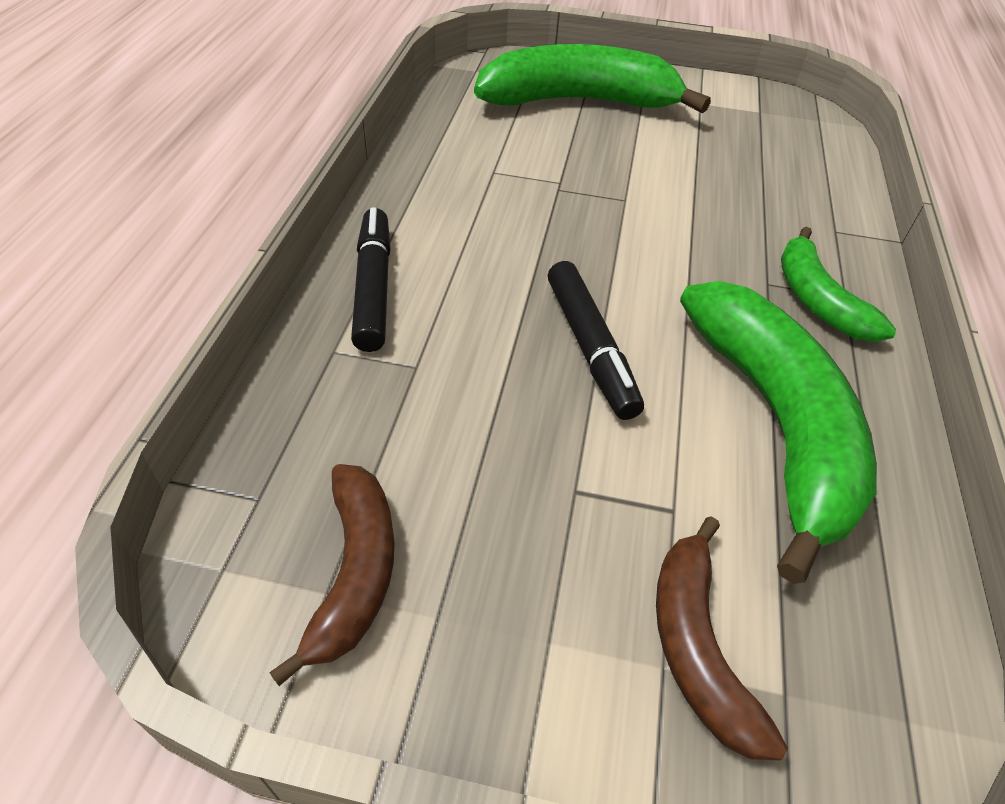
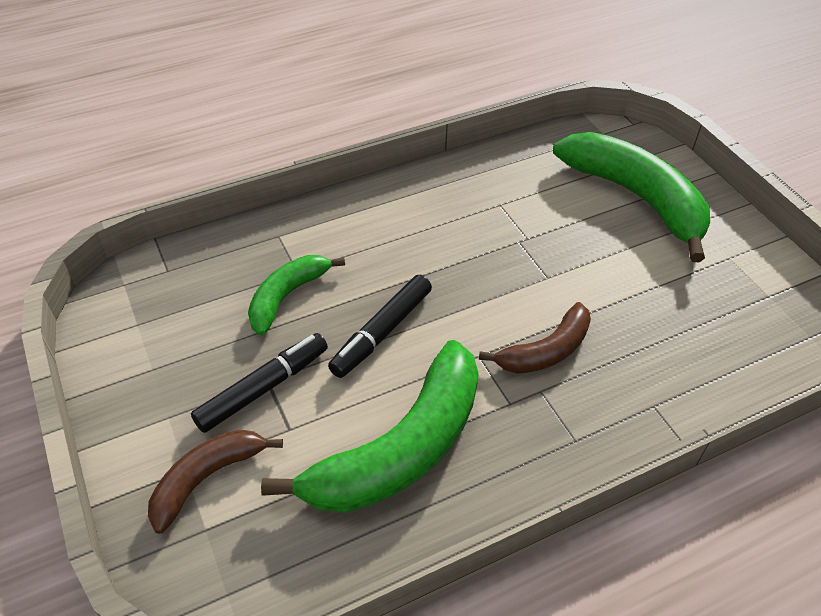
camera: 55 degrees right, 0 degrees up
brown banana [269,464,394,686] -> brown banana moved to [479,302,591,374]
black marker [351,207,391,352] -> black marker moved to [191,333,328,433]
green banana [781,227,896,342] -> green banana moved to [248,255,345,335]

